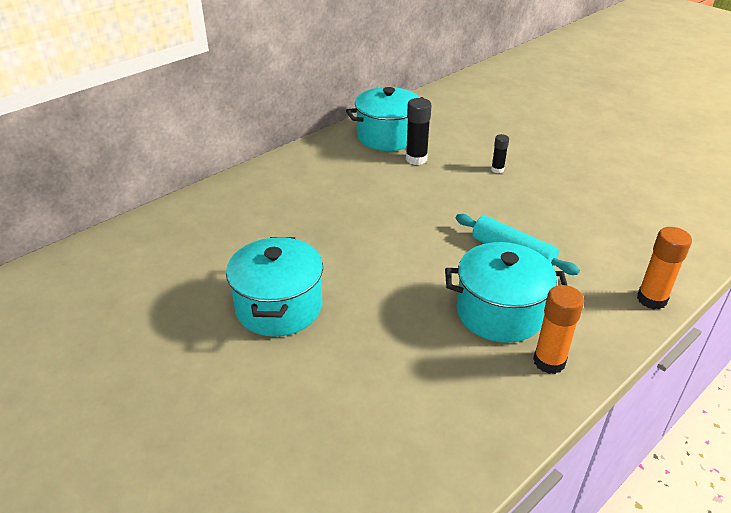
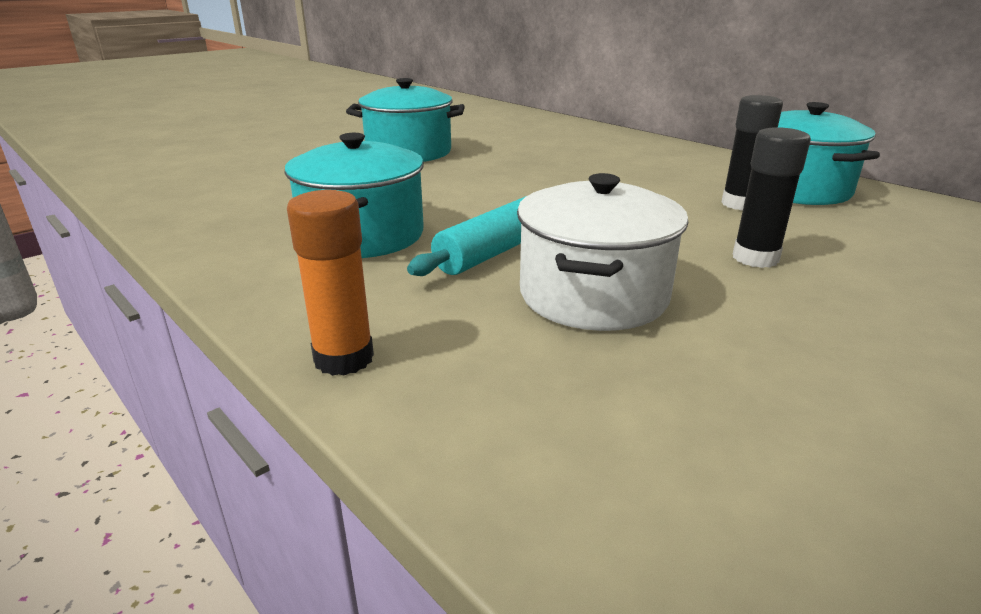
camera: 90 degrees right, 10 degrees down
black glue stick [491,134,509,173] -> black glue stick [733,127,811,268], size x1.72
orange glue stick [533,285,584,374] -> none
none -> white pot [517,173,689,331]

